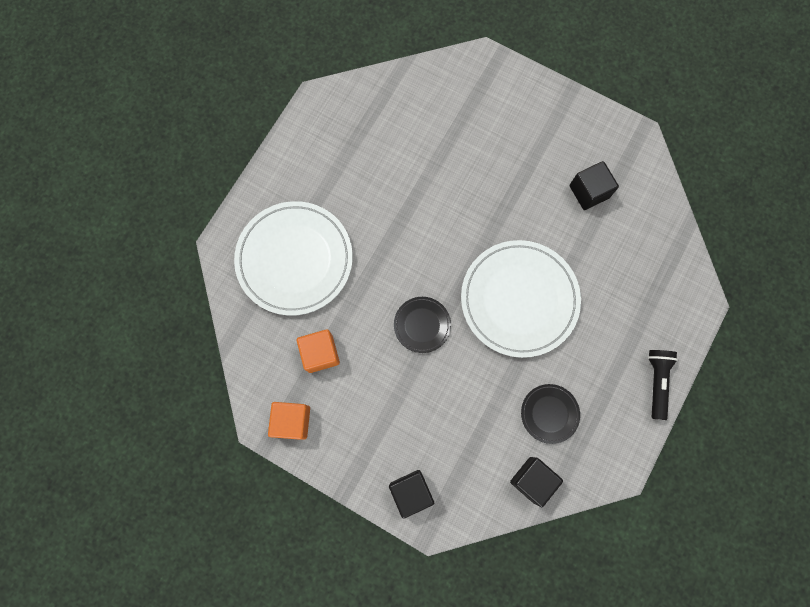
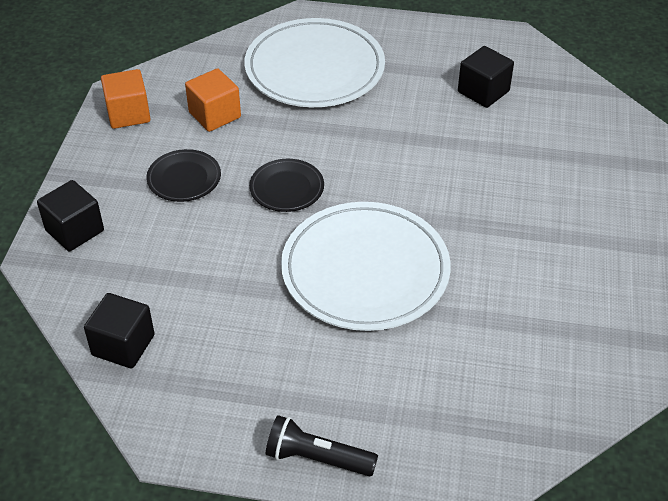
camera: 70 degrees right, 30 degrees down
black plate [521,384,580,444] -> black plate moved to [146,149,221,202]
black cube [570,161,619,210] -> black cube moved to [458,46,514,108]
black flashlight [648,350,678,420] -> black flashlight turned 150 degrees counterclockwise [266,415,378,476]

